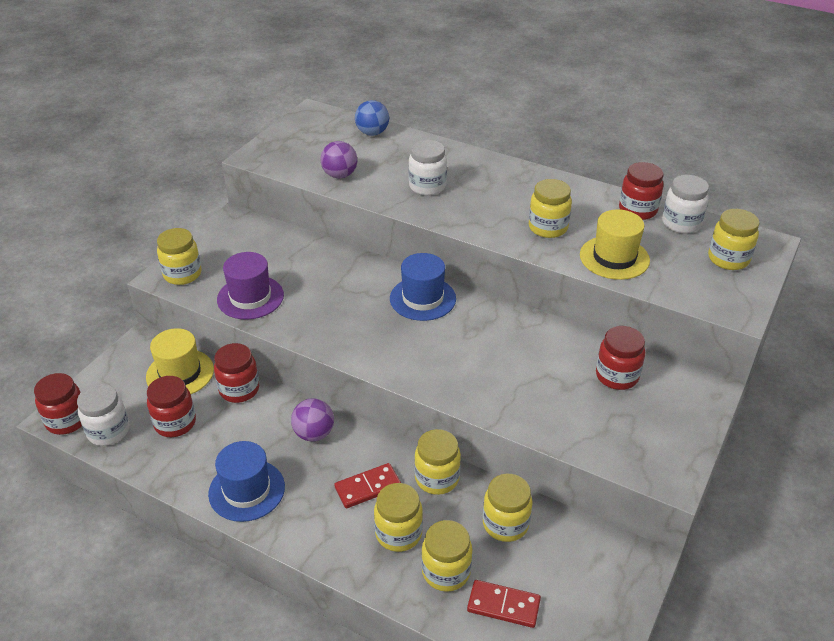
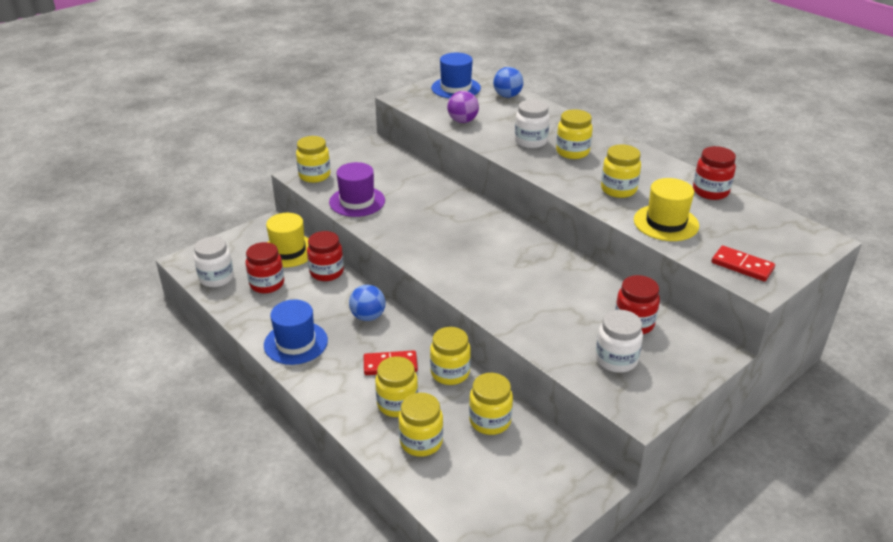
camera: 20 degrees right, 5 degrees down
red jar [34,373,82,435] -> none
purple ball [291,398,334,442] -> blue ball [349,285,385,321]
blue hat [390,253,456,321] -> blue hat moved to [431,53,481,99]
red domino [467,580,541,628] -> red domino moved to [711,245,775,282]
white jar [662,175,709,234] -> white jar moved to [595,310,643,373]
yellow jar [708,209,760,270] -> yellow jar moved to [556,109,593,159]

